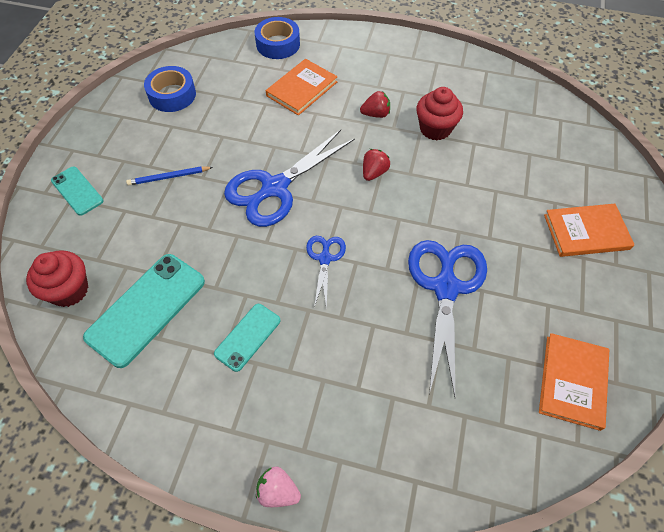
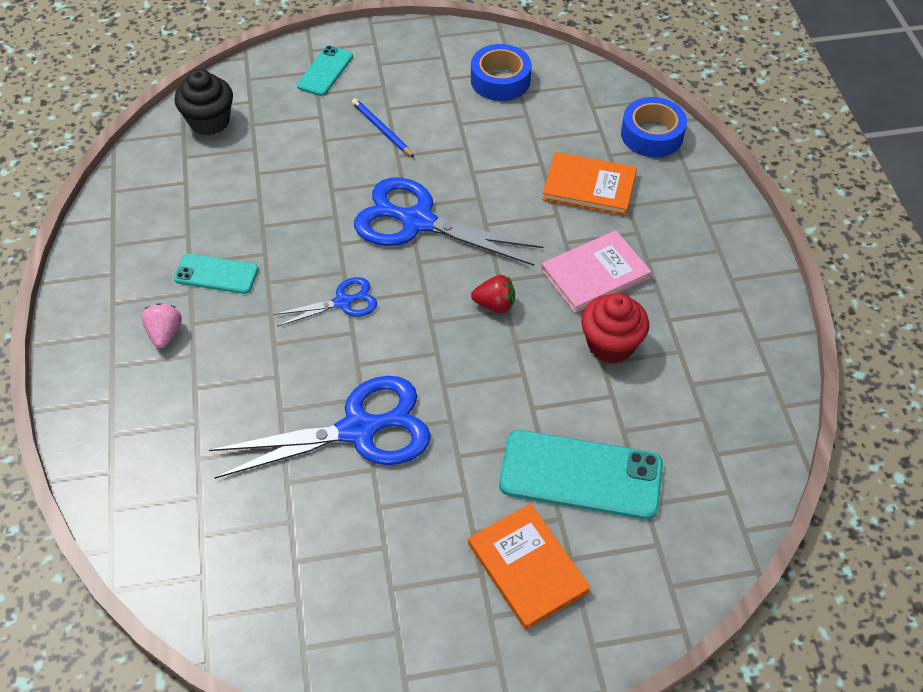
camera: 65 degrees right, 5 degrees down
red cupcake [26,250,88,307] -> black cupcake [175,69,233,135]
turquoise phone [83,254,205,368] -> turquoise phone moved to [499,430,663,520]
pink strawberry [256,466,301,507] -> pink strawberry moved to [142,303,182,348]
red strawberry [360,91,390,118] -> pink book [541,230,651,313]
orange book [539,333,609,431] -> none

